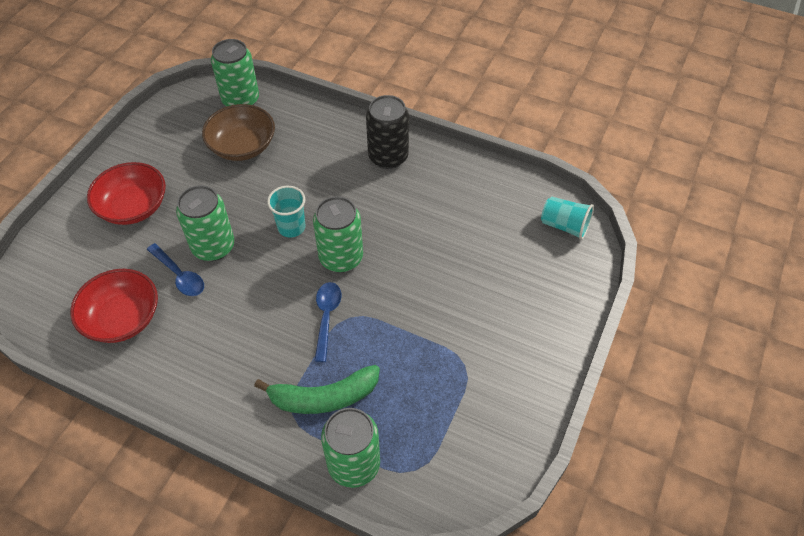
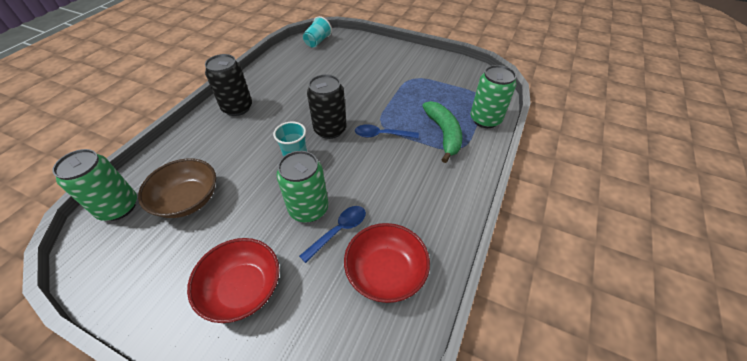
camera: 90 degrees left, 5 degrees down
green can [313,196,363,272] -> black can [307,74,347,139]

